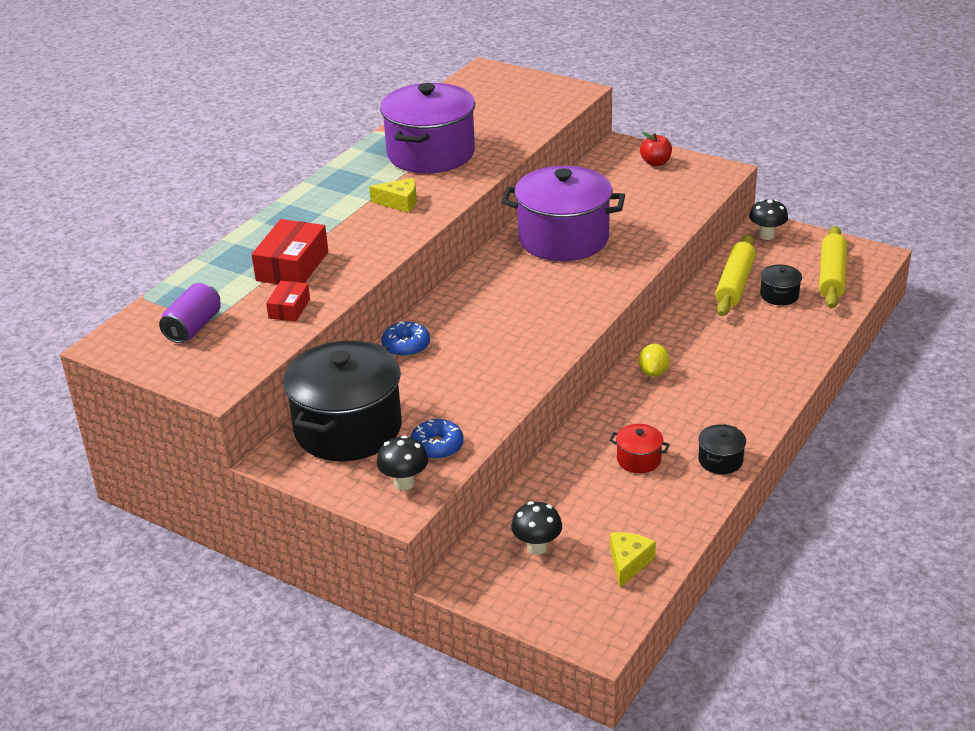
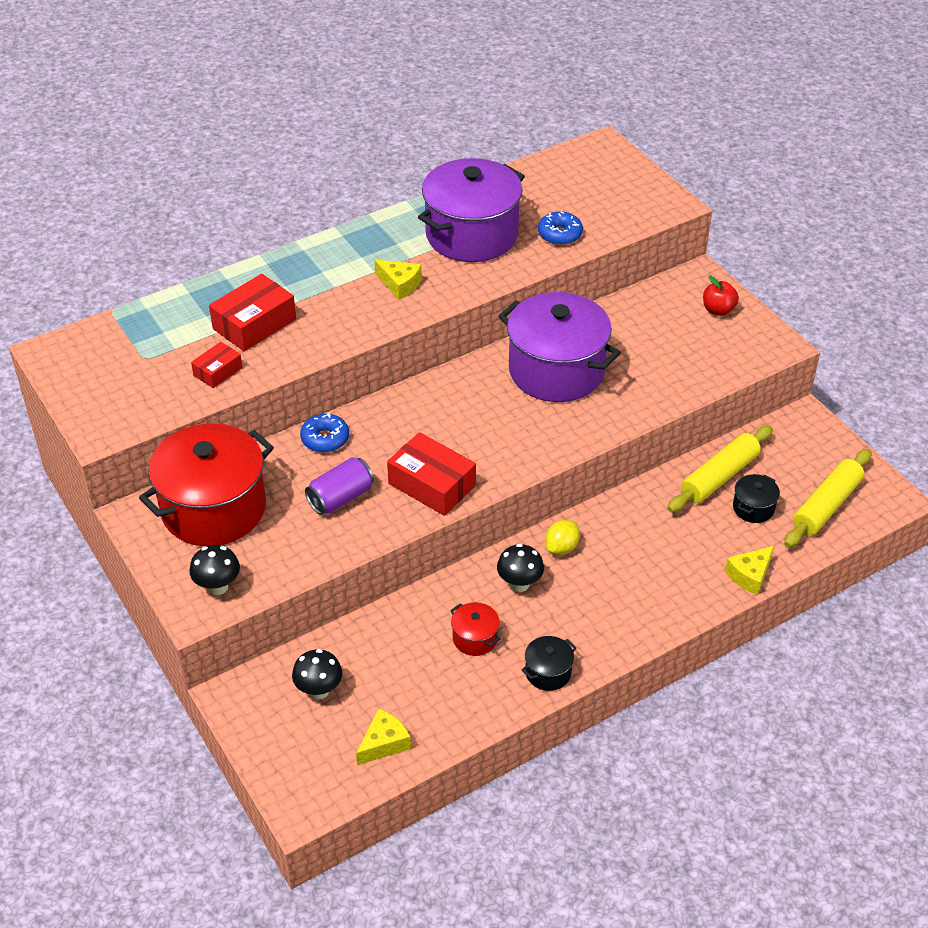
camera: 25 degrees right, 10 degrees up
purple can [159,283,221,343] -> purple can moved to [305,457,374,515]
black pot [283,341,402,461] -> red pot [139,424,274,546]
blue donut [410,419,464,460] -> blue donut moved to [538,211,583,245]
black mushroom [749,199,788,240] -> black mushroom moved to [497,544,544,592]
none -> red box [387,432,476,516]
none -> yellow cheese [725,546,774,595]

